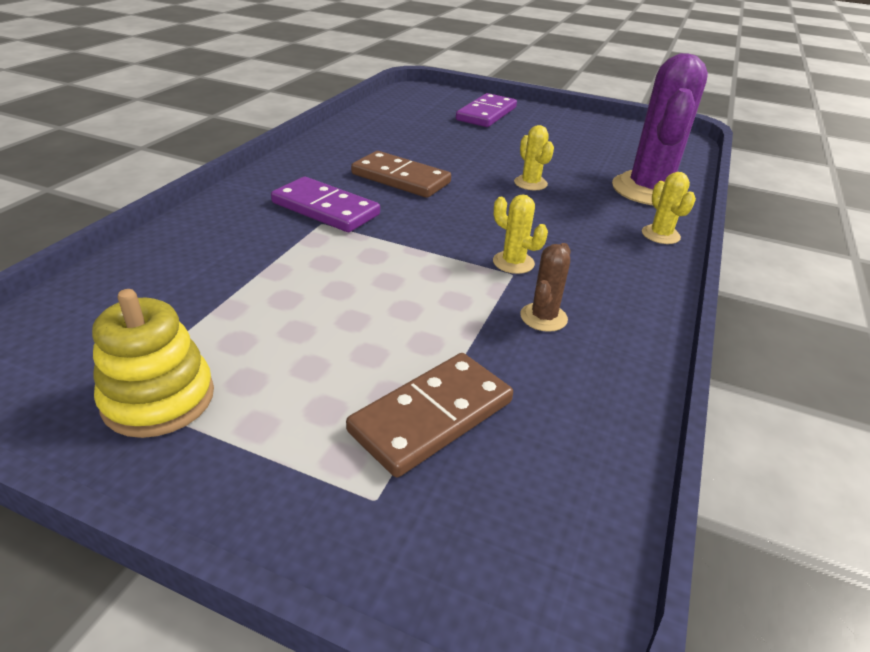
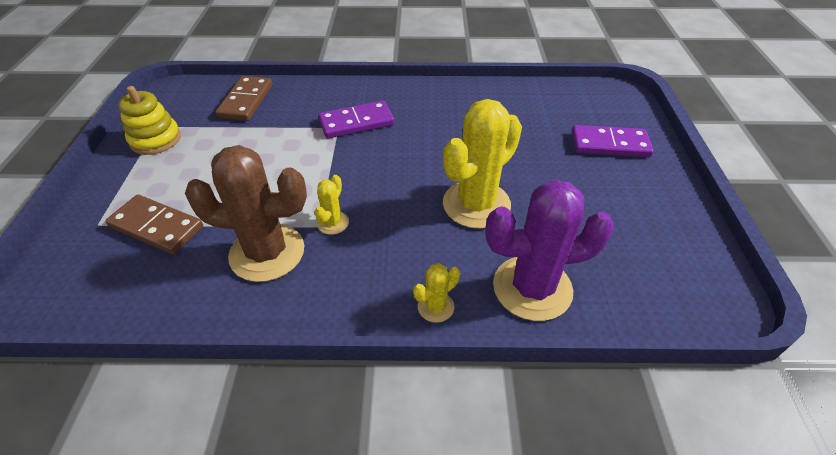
camera: 70 degrees right, 10 degrees up
purple domino [271,177,380,232] -> purple domino turned 60 degrees clockwise [318,101,394,139]
brown domino [351,151,451,198] -> brown domino moved to [216,76,273,121]
yellow cactus [514,125,554,190] -> yellow cactus [443,99,522,229], size x2.21
brown cactus [520,243,570,332] -> brown cactus [185,145,307,282], size x2.21

